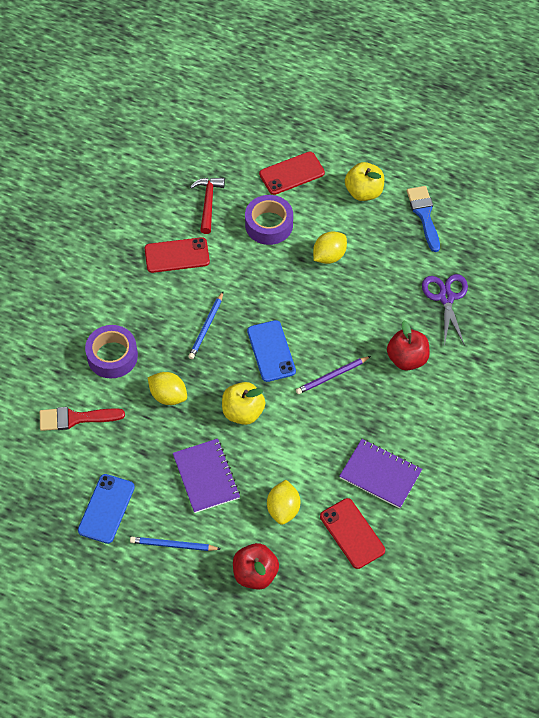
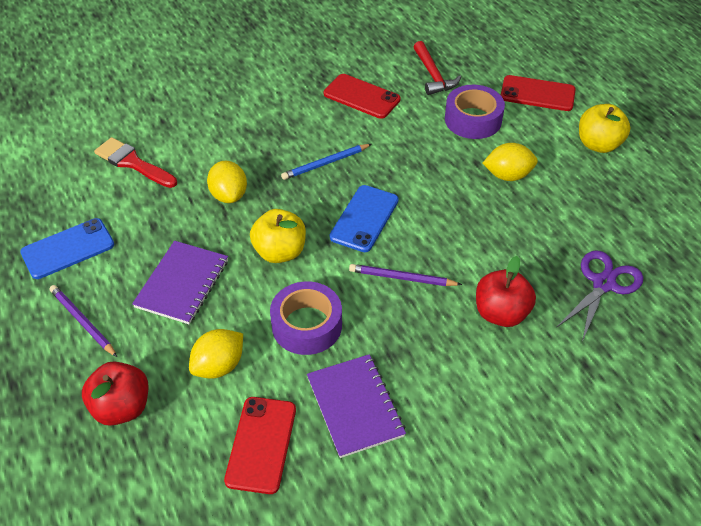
camera: 40 degrees right, 10 degrees down
purple tape [85,325,138,378] -> purple tape moved to [270,281,342,355]
blue pencil [130,537,220,551] -> purple pencil [50,285,117,357]
red hammer [190,178,225,234] -> red hammer turned 120 degrees clockwise [413,41,461,95]
blue brush [407,186,440,252] -> none

